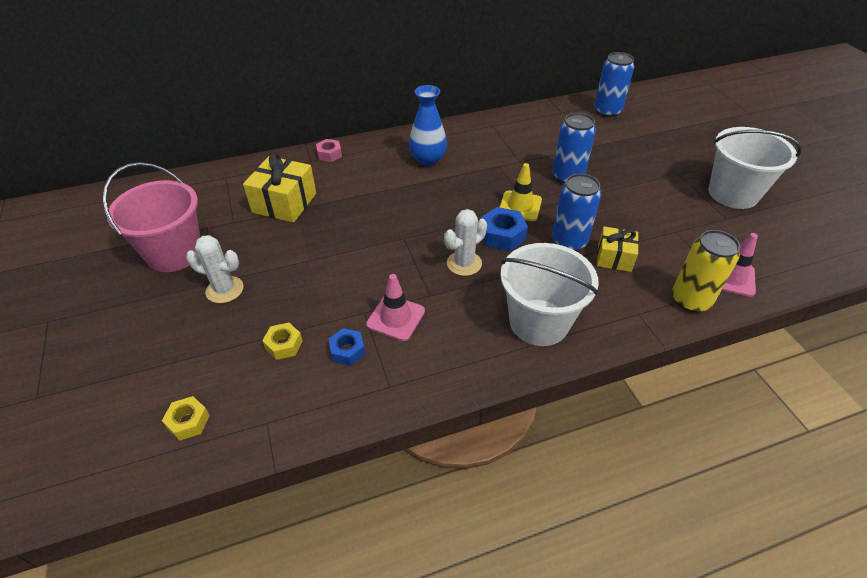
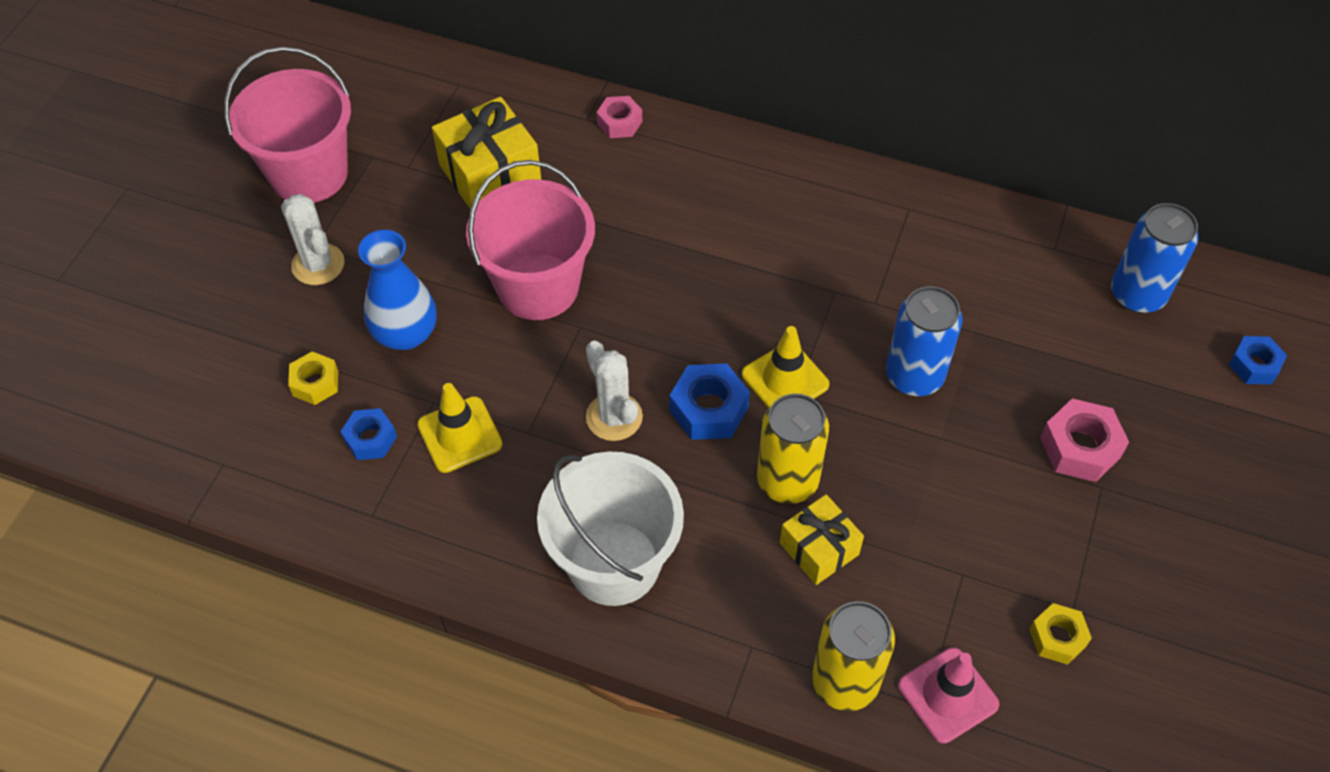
camera: 40 degrees right, 10 degrees up
yellow nut [162,396,210,441] -> yellow nut moved to [1029,603,1092,665]
pink traffic cone [366,274,425,341] -> yellow traffic cone [417,383,502,473]
blue vase [409,85,447,166] -> blue vase moved to [358,230,437,350]
white cactus [444,209,487,276] -> white cactus turned 60 degrees clockwise [586,341,643,441]
blue can [552,174,602,251] -> yellow can [757,393,829,504]
white bucket [708,127,802,209] -> none
none -> pink bucket [466,160,595,320]
none -> pink nut [1040,398,1129,482]
none -> blue nut [1229,336,1287,384]

